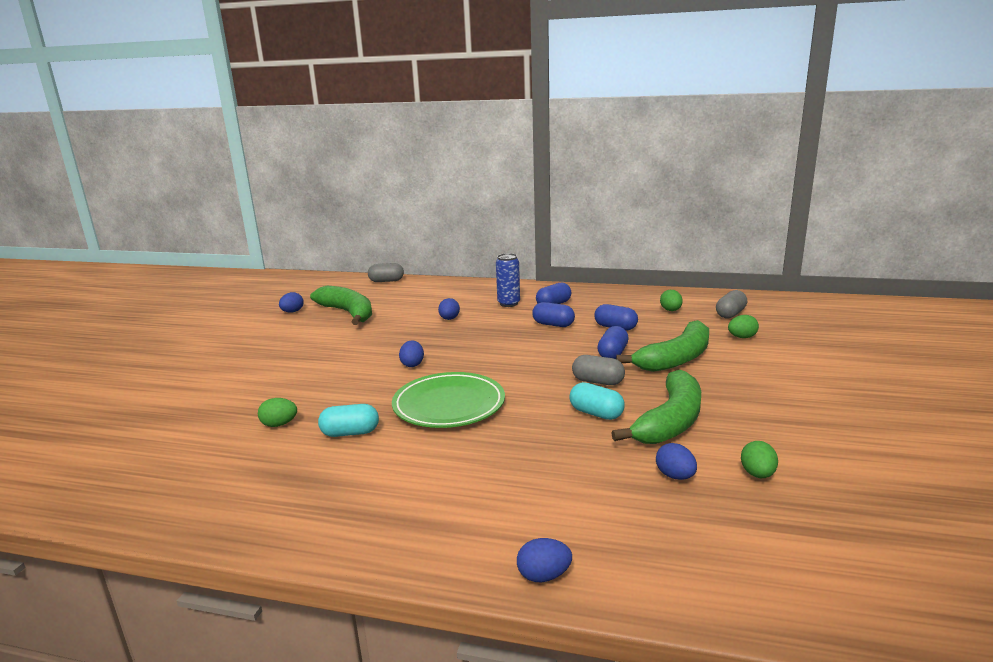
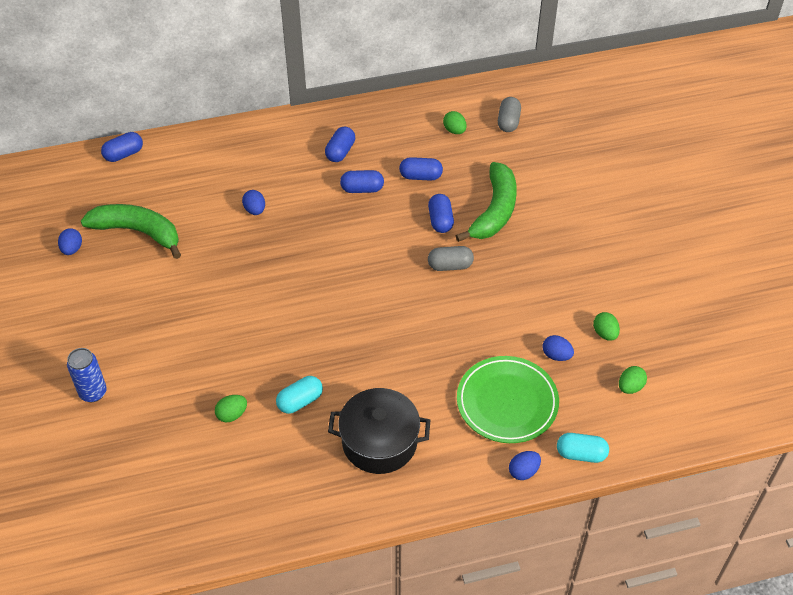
camera: 30 degrees left, 30 degrees up
grey capsule [368,263,404,282] -> blue capsule [101,132,143,162]
green plate [392,372,505,428] -> green plate moved to [457,356,559,443]
blue egg [399,340,424,367] -> none
blue can [496,253,520,307] -> blue can moved to [67,348,107,402]
turquoise capsule [569,382,625,420] -> turquoise capsule moved to [557,433,609,463]
green banana [611,370,701,444] -> none
green egg [728,315,759,338] -> green egg moved to [619,366,647,394]
none -> black pot [328,388,430,474]

